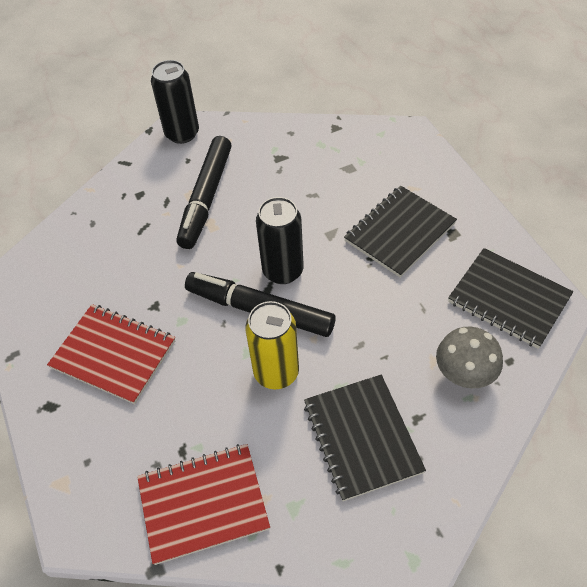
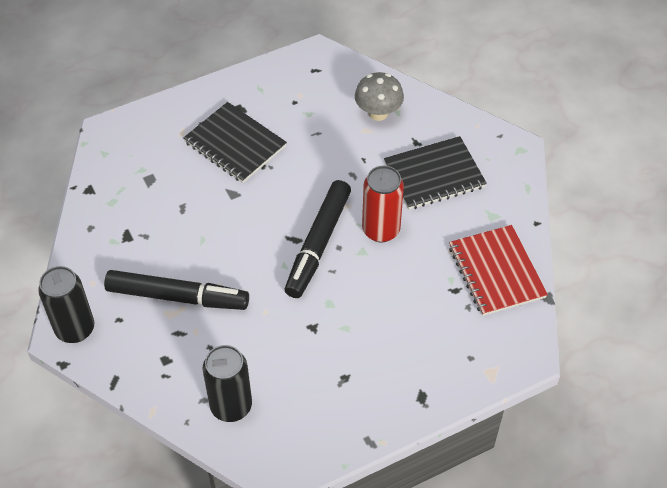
camera: 95 degrees left, 0 degrees up
red notebook [47,304,175,404] -> none
yellow can [245,301,299,389] -> red can [362,166,404,243]
black can [256,197,304,284] -> black can moved to [202,345,252,422]
black notebook [448,248,573,349] -> none

